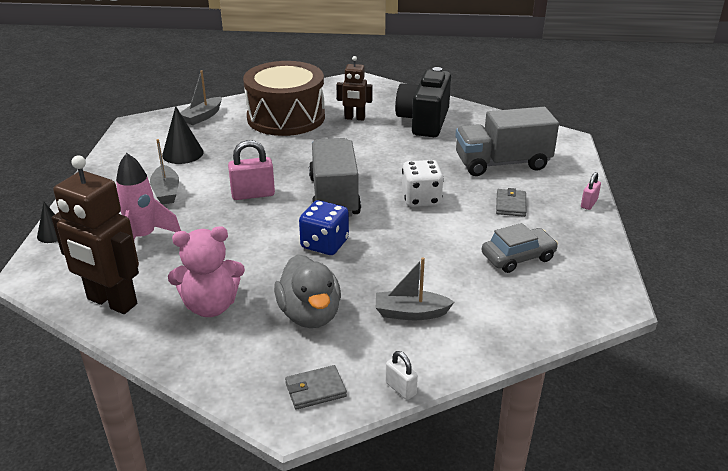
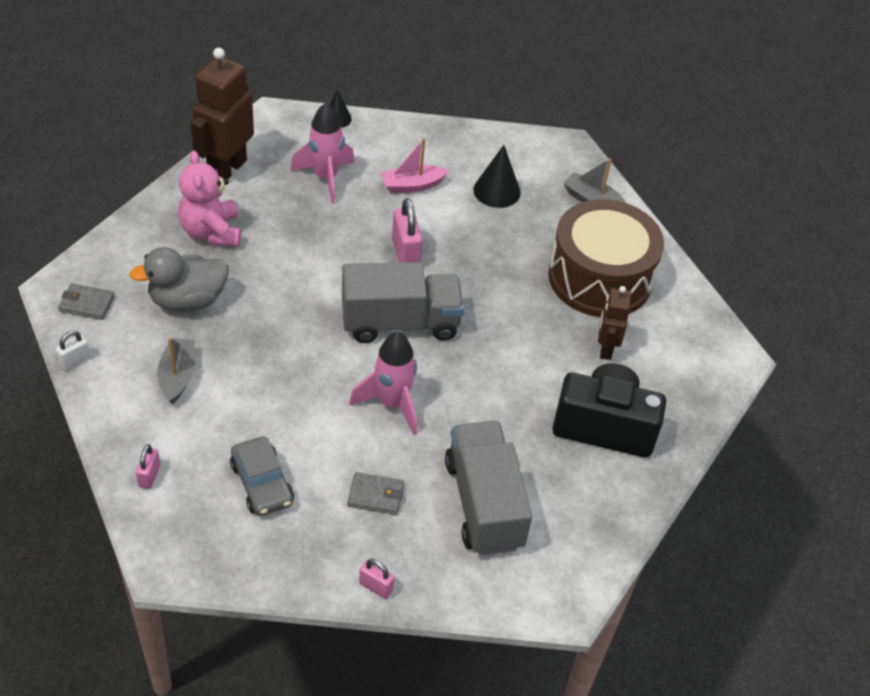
camera: 85 degrees right, 15 degrees up
grey boat [150,139,179,204] -> pink boat [381,138,449,193]
grey wallet [285,365,347,410] -> grey wallet turned 60 degrees counterclockwise [58,283,115,320]
blue dice [299,200,349,255] -> none
white dice [402,160,444,207] -> pink rocket [349,332,417,435]
none -> pink padlock [136,444,160,489]

